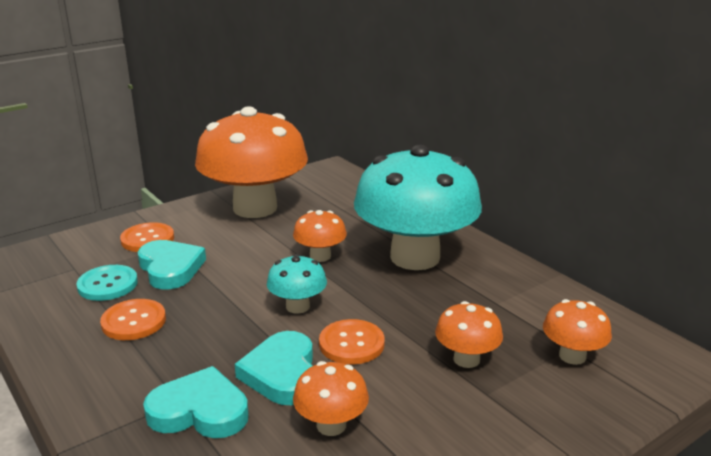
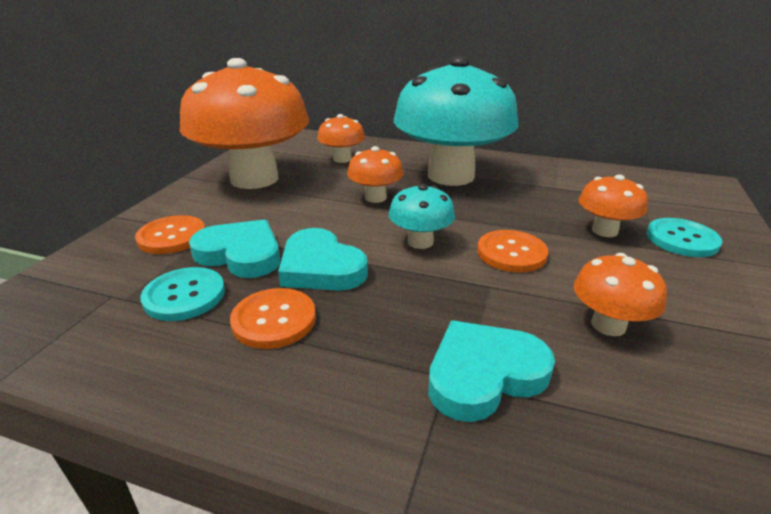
camera: 35 degrees left, 5 degrees up
turquoise heart [235,331,313,405] -> turquoise heart moved to [278,228,368,291]
orange mushroom [543,299,612,365] -> orange mushroom moved to [317,114,365,163]
none -> turquoise button [647,218,722,257]

